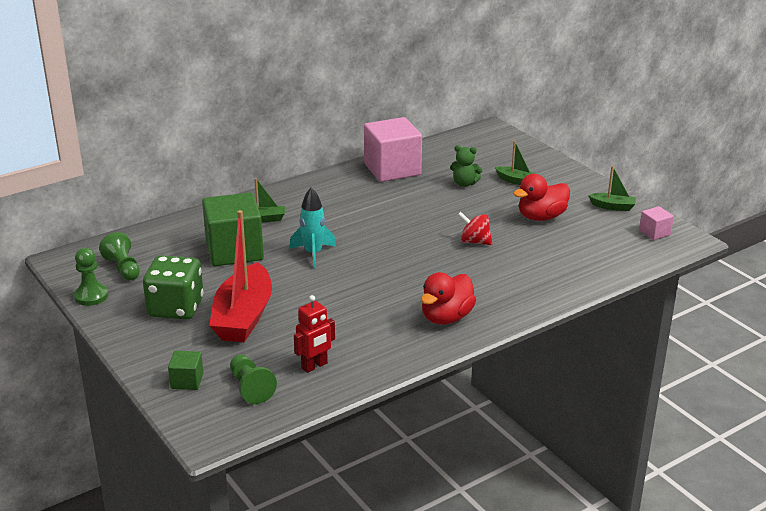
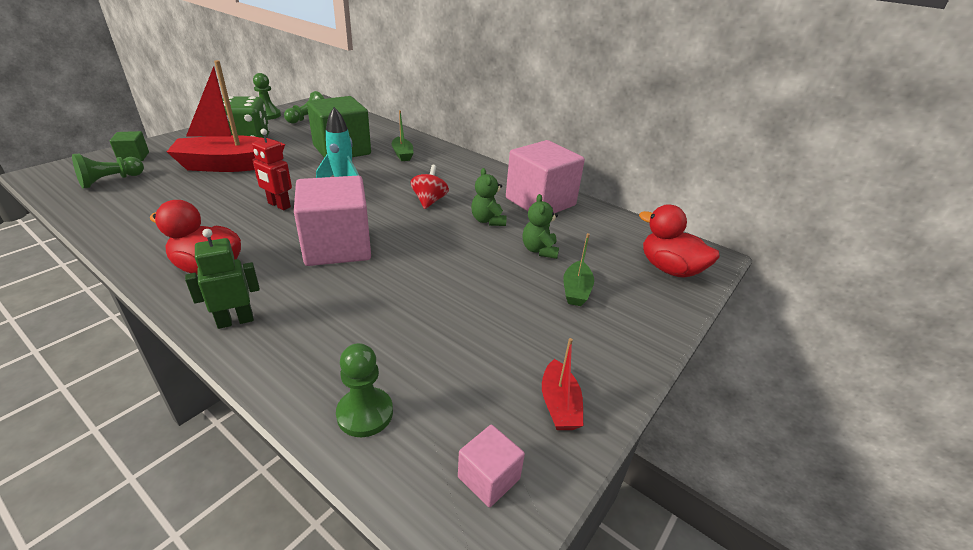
camera: 70 degrees right, 5 degrees up
red robot [294,295,335,373] -> red robot moved to [252,129,292,210]
red spinning top [458,212,493,245] -> red spinning top moved to [410,165,449,209]
red duck [513,174,570,221] -> red duck moved to [639,205,719,277]
green boat [588,166,636,211] -> red boat [542,338,583,430]
none -> green robot [185,229,260,329]
none -> pink cube [294,176,371,266]
none -> green pawn [336,343,393,437]
none -> green teddy bear [471,168,507,226]

